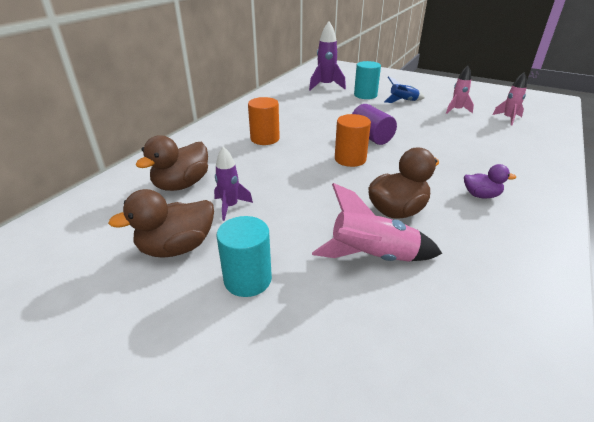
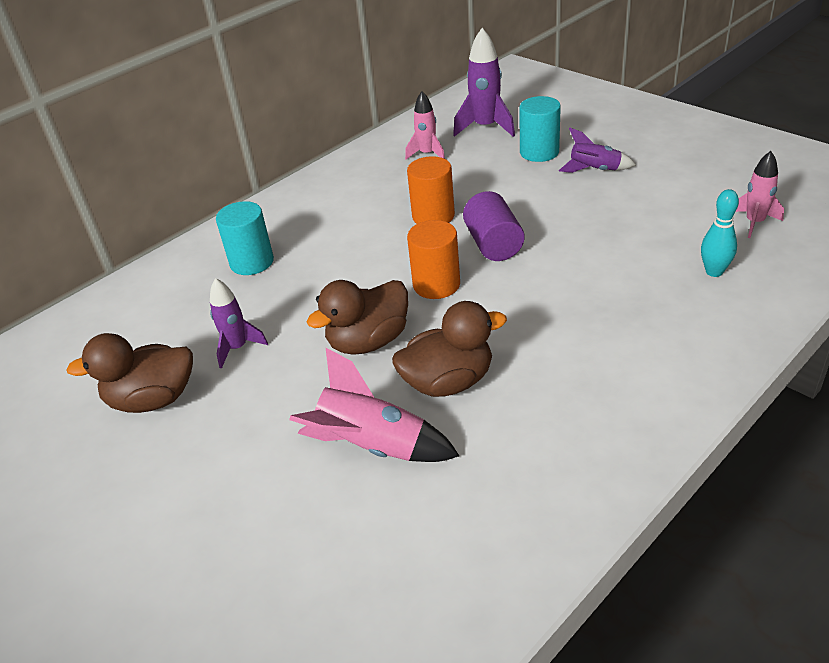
camera: 20 degrees right, 5 degrees up
brown duck [136,135,208,191] -> brown duck moved to [307,280,408,355]
turquoise cylinder [217,216,272,297] -> turquoise cylinder moved to [216,201,274,275]
orange cylinder [248,97,280,145] -> orange cylinder moved to [407,156,455,224]
blue rocket [384,76,425,103] -> purple rocket [559,128,636,173]
pink rocket [446,66,474,114] -> pink rocket moved to [405,91,445,160]
purple duck [464,164,516,198] -> none
none -> turquoise bowling pin [701,189,739,277]

